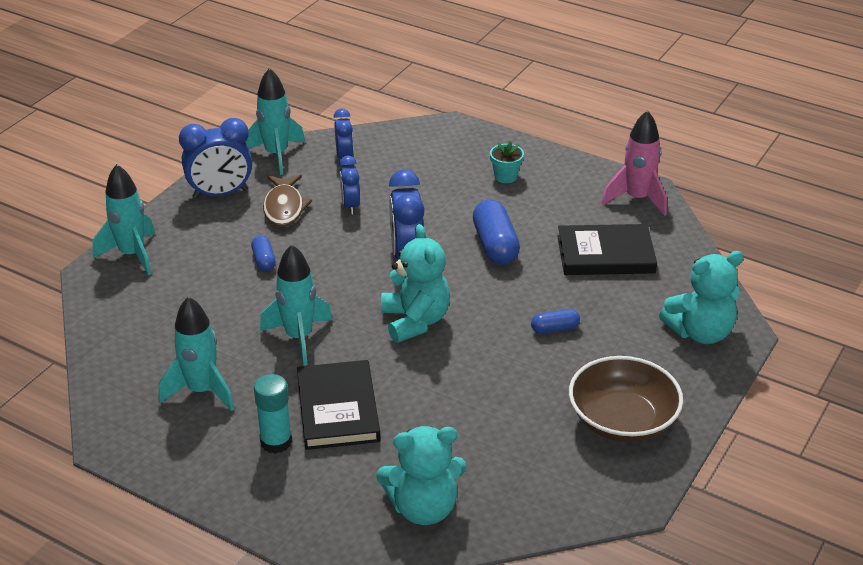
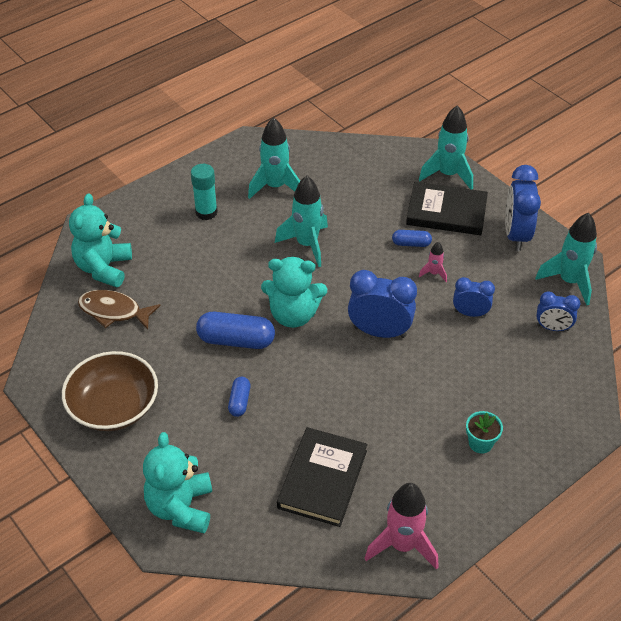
camera: 110 degrees right, 10 degrees up
brown fish [263,175,312,227] -> brown fish moved to [78,290,161,329]
black book [297,360,381,450] -> black book moved to [406,182,488,235]
blue capsule [473,199,520,265] -> blue capsule moved to [196,312,275,349]
none -> pink rocket [419,242,447,282]

